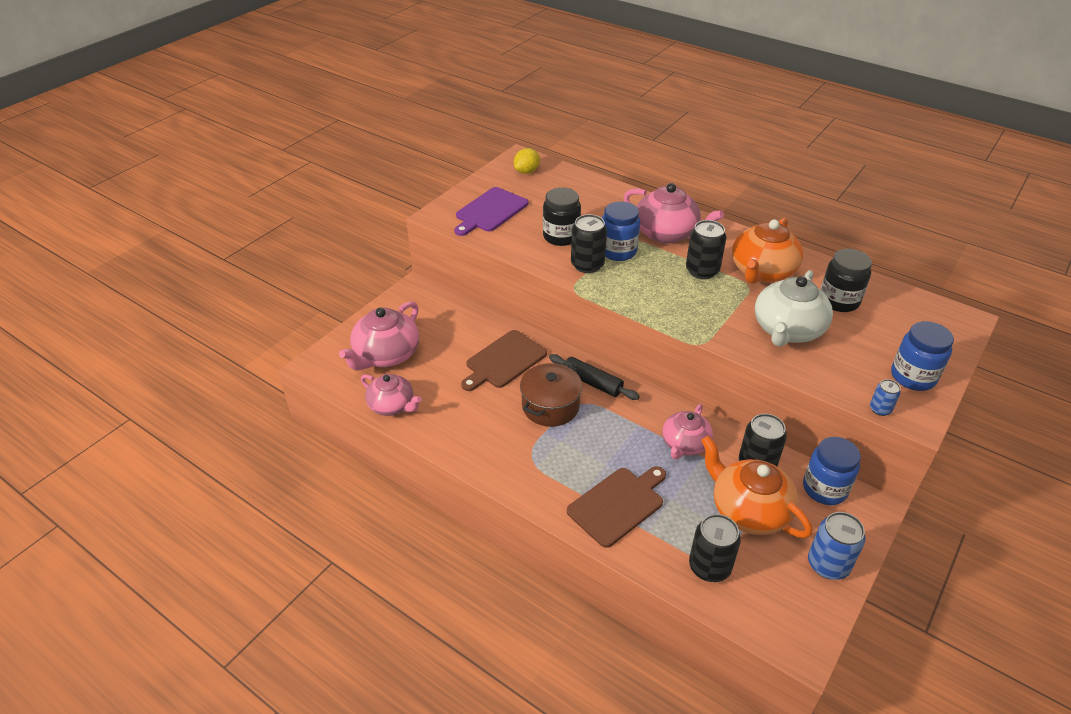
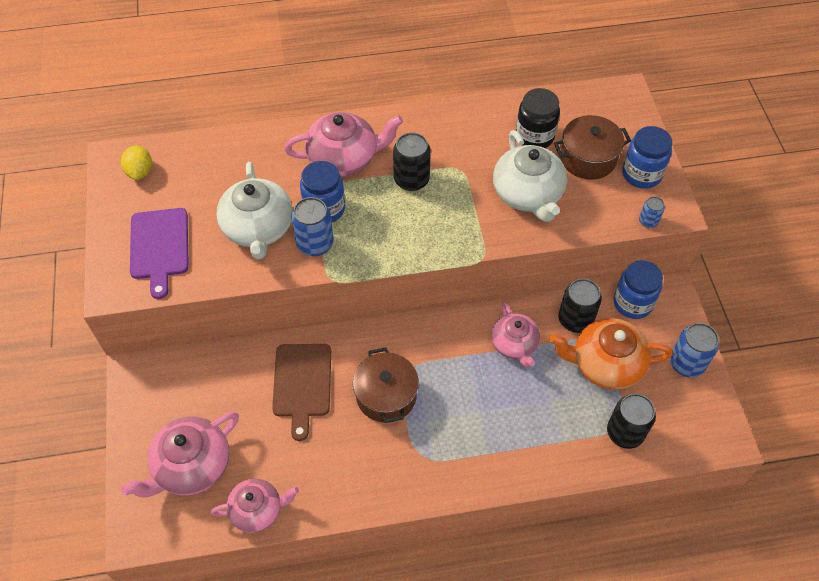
camera: 45 degrees left, 15 degrees up
pink teapot [339,301,419,370] -> pink teapot turned 60 degrees clockwise [121,412,239,498]
black jar [543,187,581,246] -> white teapot [216,162,293,260]
black rolling pin [549,354,640,400] -> none
brown cutting board [567,466,666,548] -> none
black can [571,214,607,273] -> blue can [291,197,334,256]
orange teapot [732,217,803,284] -> none
none -> brown pot [554,115,631,180]

